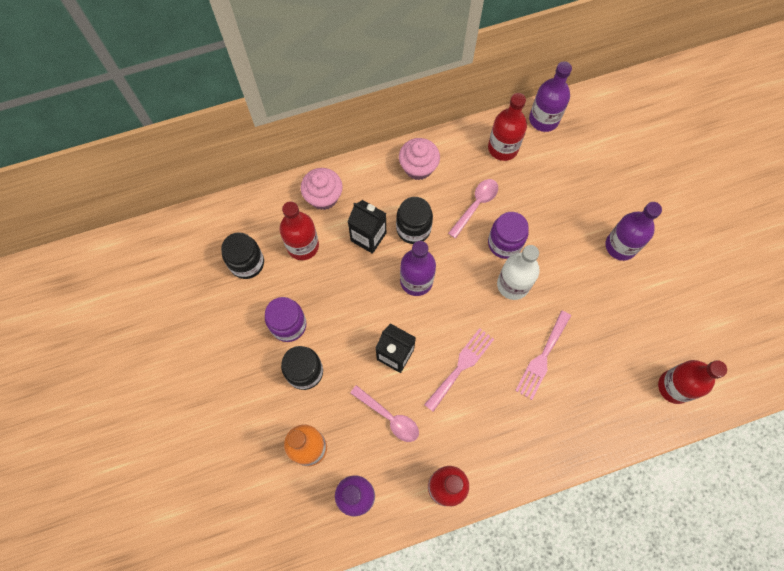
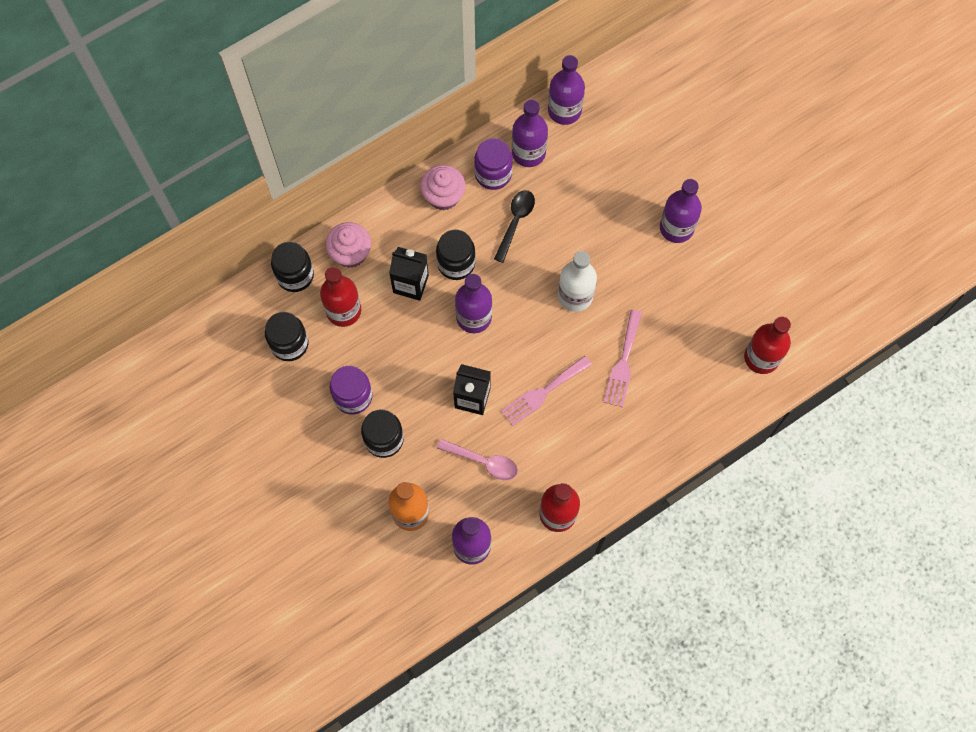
camera: 15 degrees left, 0 degrees up
pink fork [424,328,494,412] -> pink fork turned 150 degrees counterclockwise [501,356,592,426]
pink spoon [448,179,498,239] -> black spoon [494,190,535,263]
red bottle [488,93,527,161] -> purple bottle [512,99,548,167]
purple jar [488,212,529,259] -> purple jar moved to [474,138,513,190]
none -> black jar [271,242,314,292]

